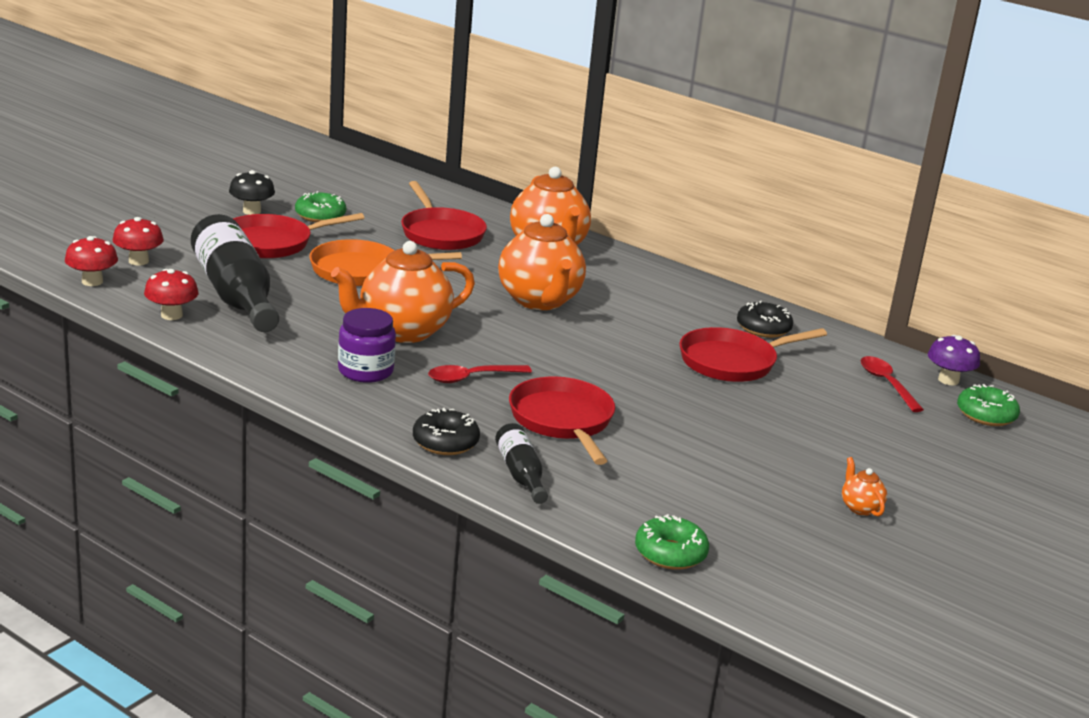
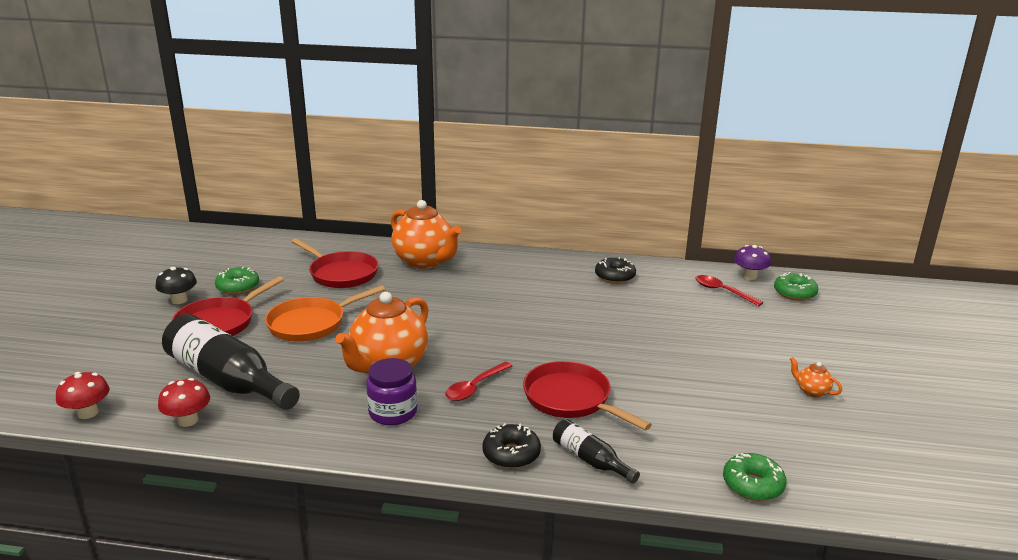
camera: 25 degrees left, 0 degrees up
red mushroom [113,217,164,265] -> none
orange teapot [498,214,586,310] -> none
red pan [679,327,827,382] -> none

